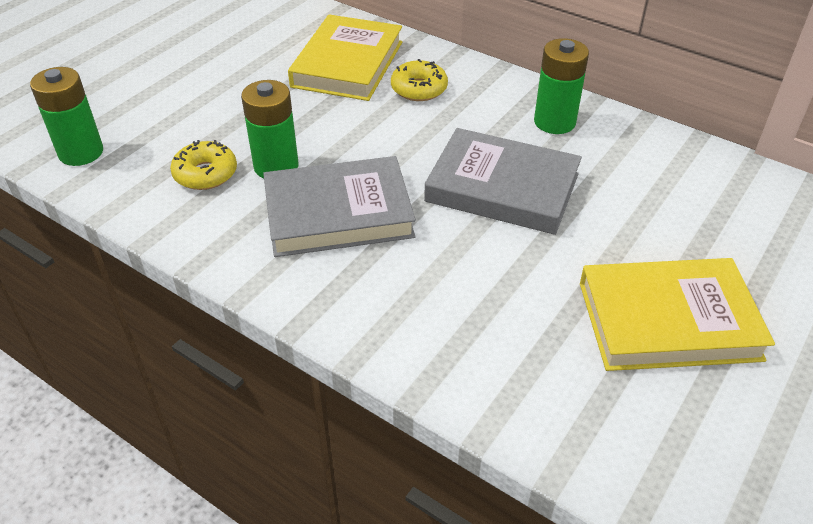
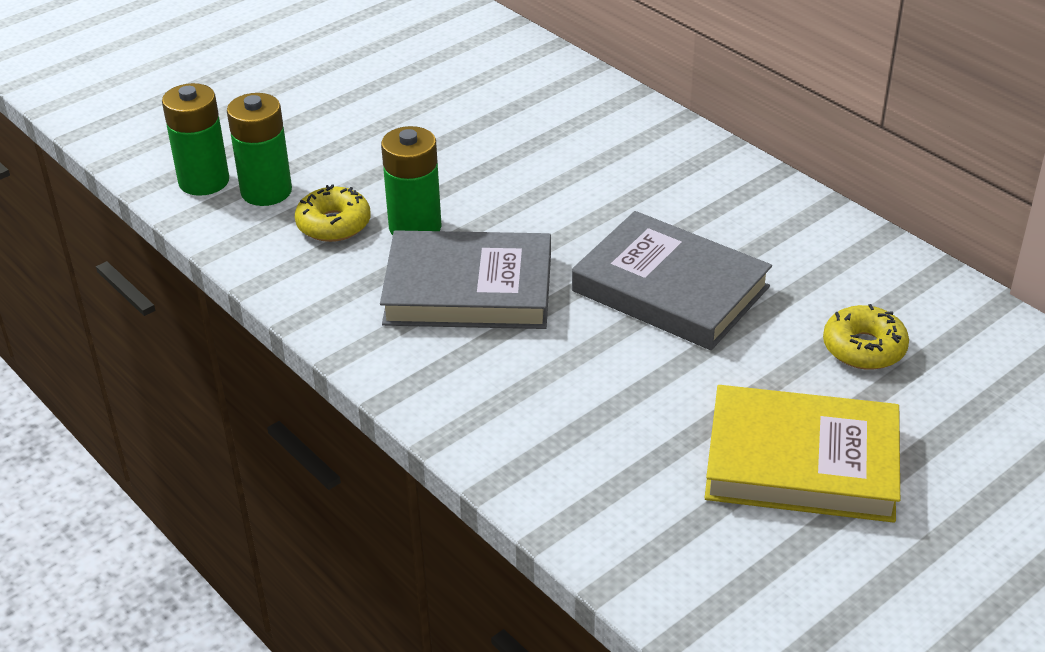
camera: 15 degrees right, 5 degrees down
yellow book [288,15,402,101] -> none
yellow donut [391,59,448,101] -> yellow donut moved to [823,304,909,370]
green battery [534,38,589,134] -> green battery moved to [227,93,292,206]

